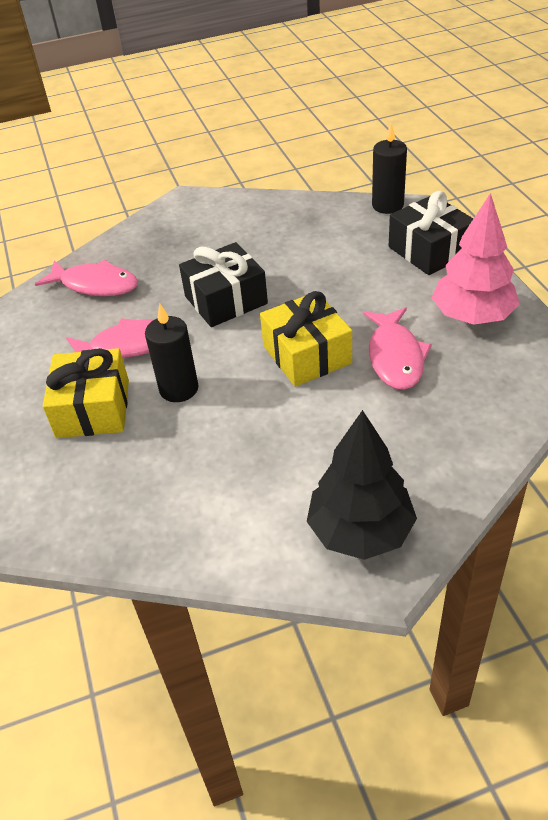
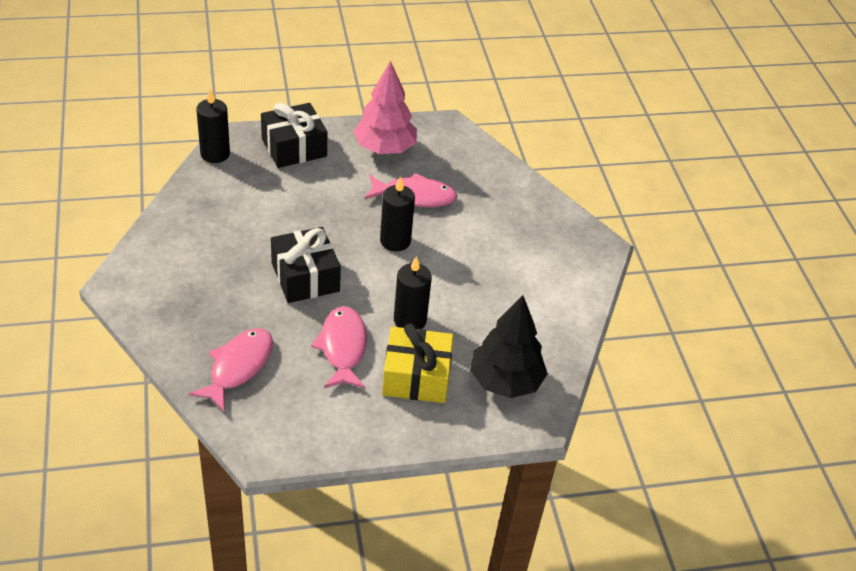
camera: 90 degrees left, 0 degrees up
yellow gift [260,291,352,387] -> black candle [380,176,415,251]
black tree [307,410,417,560] -> black tree moved to [470,295,548,398]

